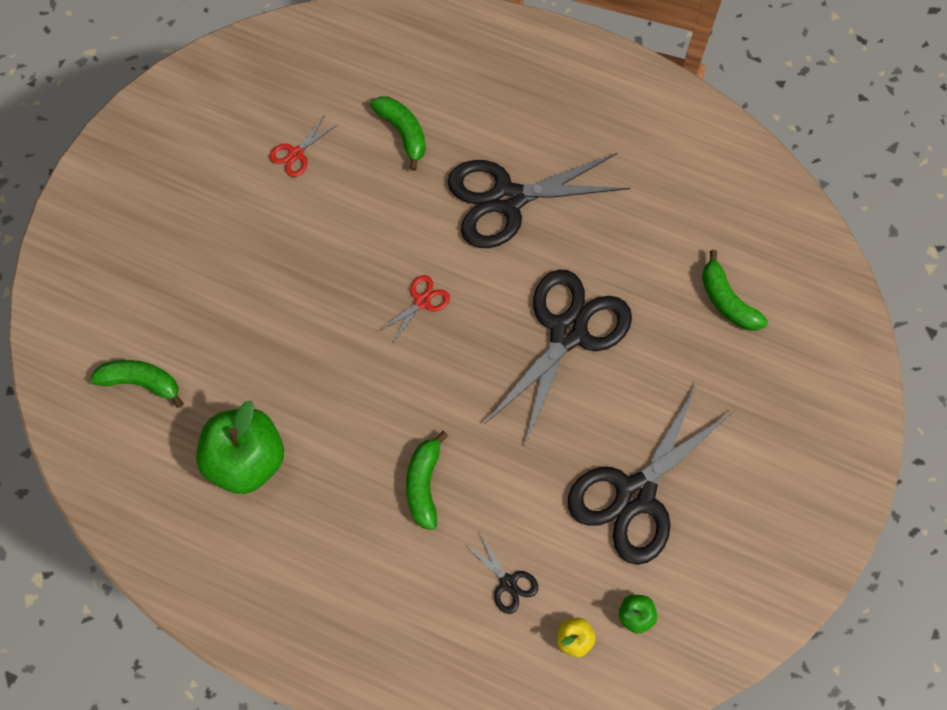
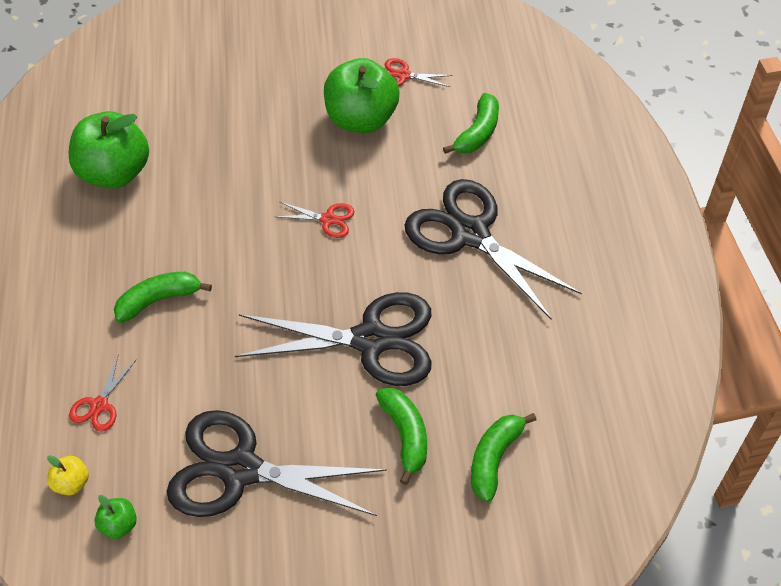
camera: 60 degrees right, 15 degrees down
green banana [90,360,184,408] -> green banana moved to [376,387,427,485]
black scissors [465,533,538,614] -> red scissors [69,354,136,431]
none -> green apple [324,58,400,133]

